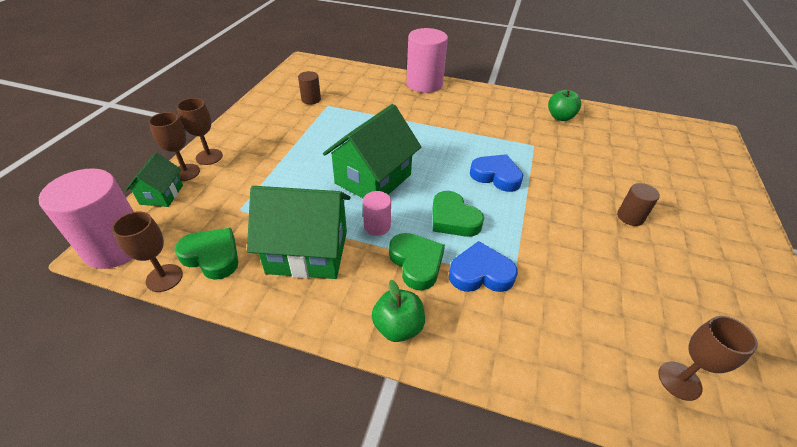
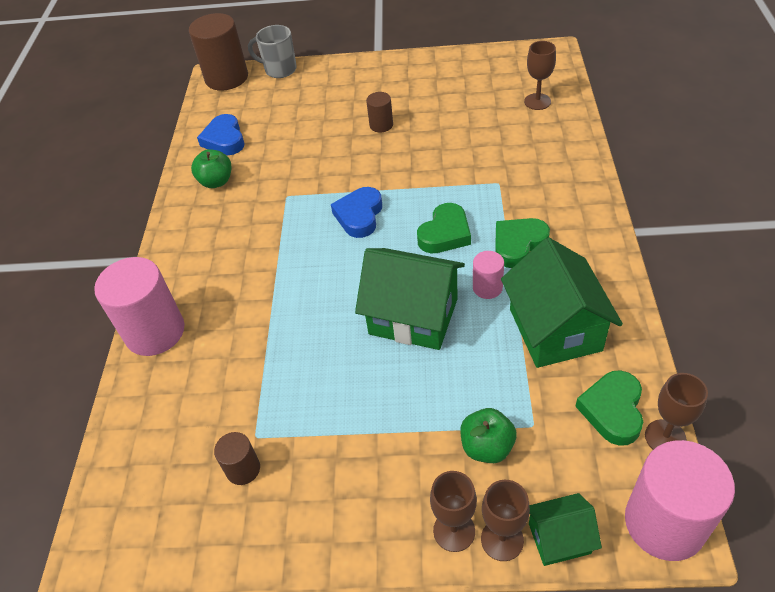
camera: 100 degrees left, 5 degrees up
green apple [372,280,425,342] -> green apple moved to [460,408,516,463]
blue heart [449,241,518,292] -> blue heart moved to [197,114,244,155]
none -> brown cylinder [189,13,248,91]
none -> grey mug [248,25,297,78]

